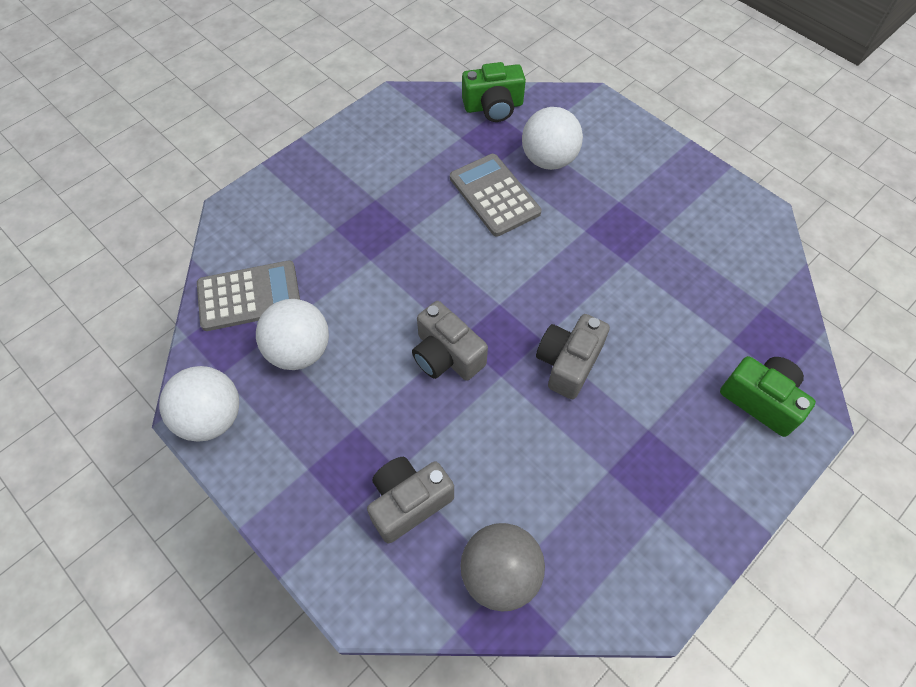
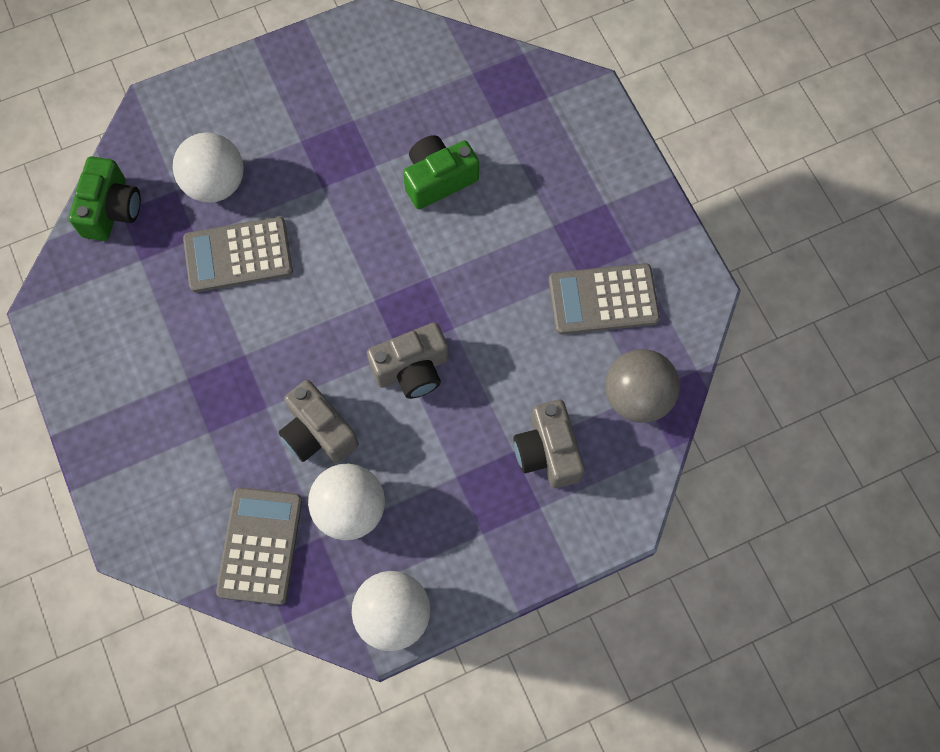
camera: 70 degrees left, 10 degrees up
grey camera [536,314,610,399] -> grey camera moved to [279,380,359,463]
green camera [720,356,816,437] -> green camera moved to [403,135,479,209]
none -> grey calculator [549,263,660,335]

